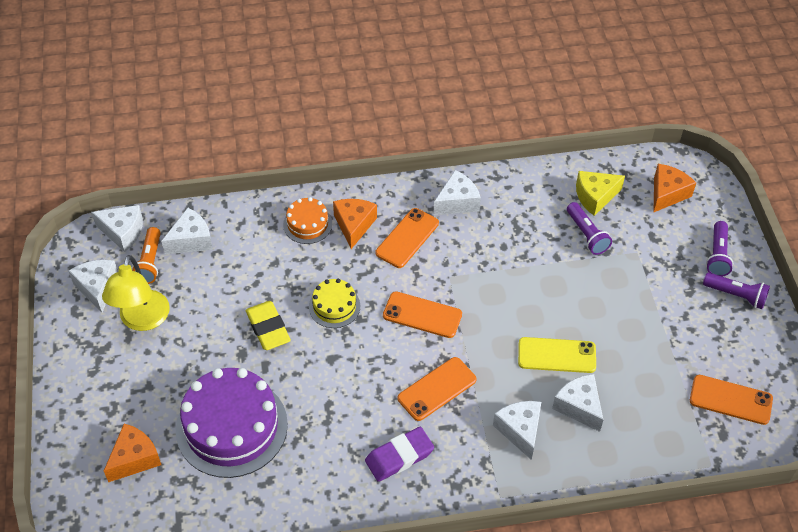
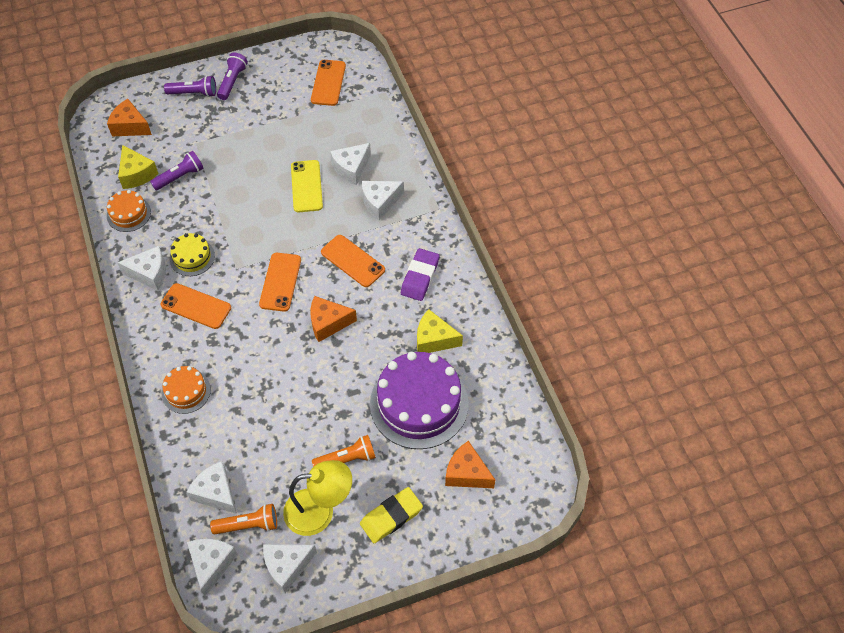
camera: 100 degrees left, 5 degrees up
yellow eraser [246,301,291,350] -> yellow eraser moved to [360,487,423,543]
yellow cake [309,279,360,328] -> yellow cake moved to [170,233,215,276]
orange cheese [333,199,377,249] -> orange cheese moved to [310,296,357,342]
purple eraser [365,427,434,482] -> purple eraser turned 60 degrees clockwise [401,248,439,301]
white cheese [433,170,481,215] -> white cheese turned 135 degrees clockwise [117,246,166,291]
none -> orange cake [107,190,151,232]
none -> orange flashlight [312,435,376,467]
none -> yellow cheese [417,309,463,353]

